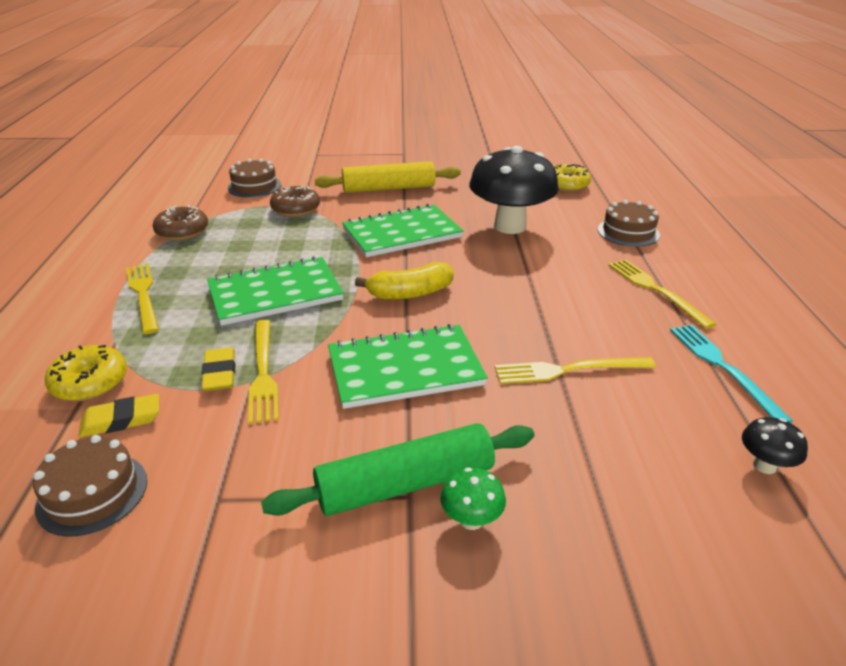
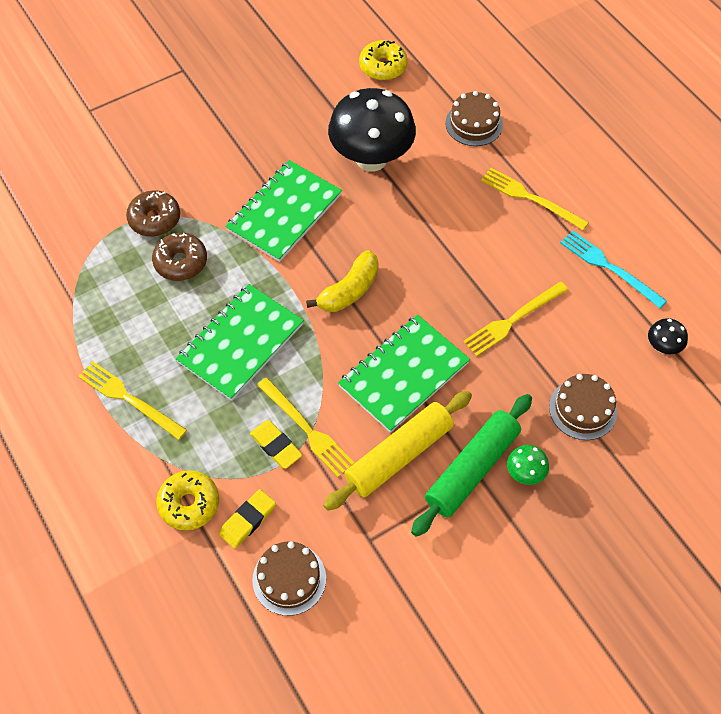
camera: 30 degrees left, 25 degrees up
brown donut [153,205,208,241] -> brown donut moved to [152,233,207,281]
brown cake [228,159,281,197] -> brown cake moved to [549,374,617,440]
yellow rolling pin [315,161,461,193] -> yellow rolling pin moved to [323,391,472,511]

